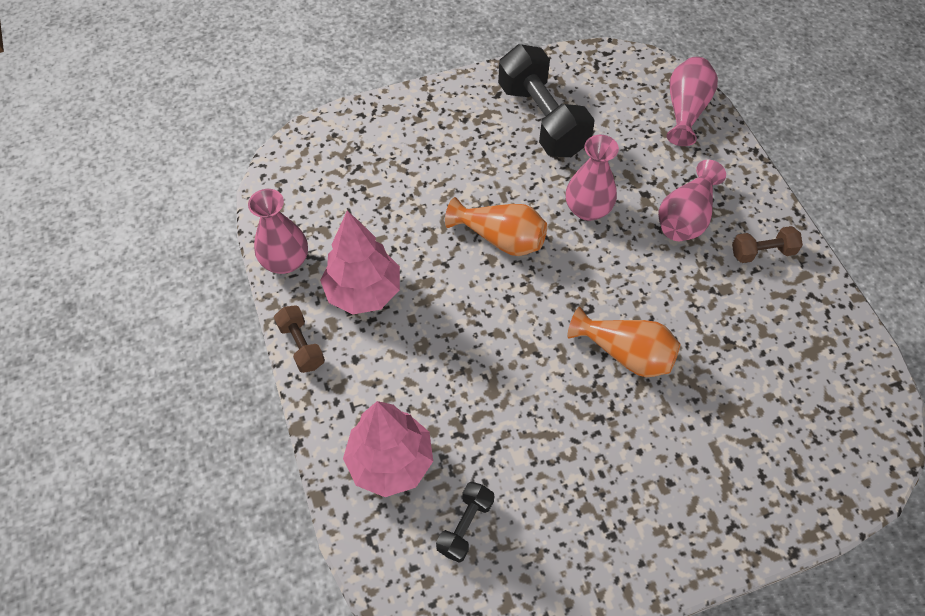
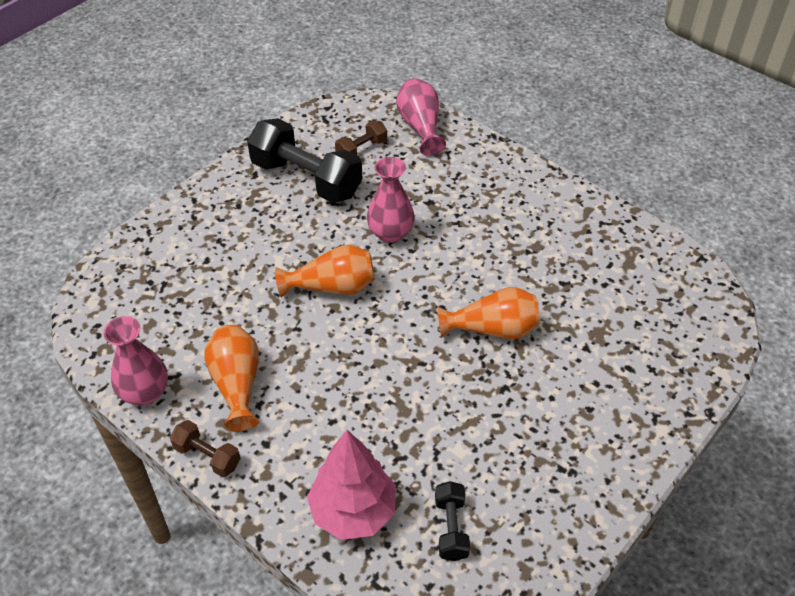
camera: 30 degrees left, 10 degrees down
pink tree [320,210,400,314] -> orange vase [204,325,259,431]
pink vase [658,160,726,241] -> none
brown dumbbell [732,226,803,263] -> brown dumbbell moved to [335,121,387,155]

